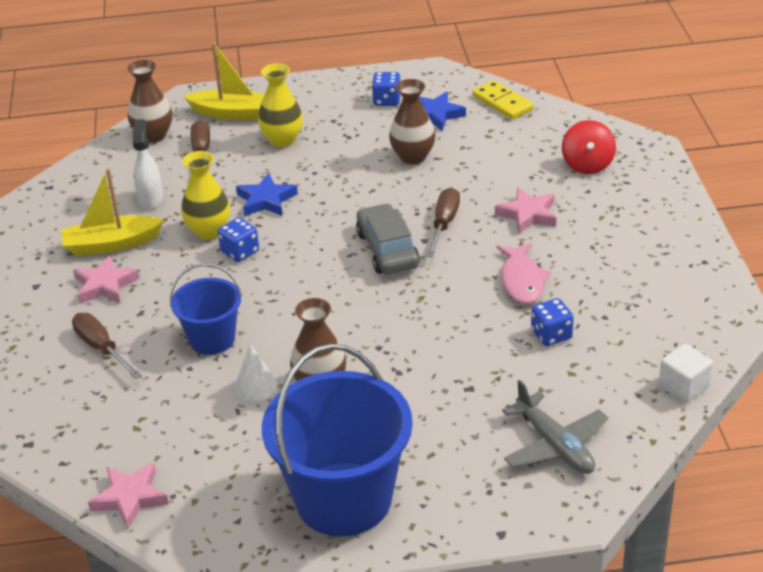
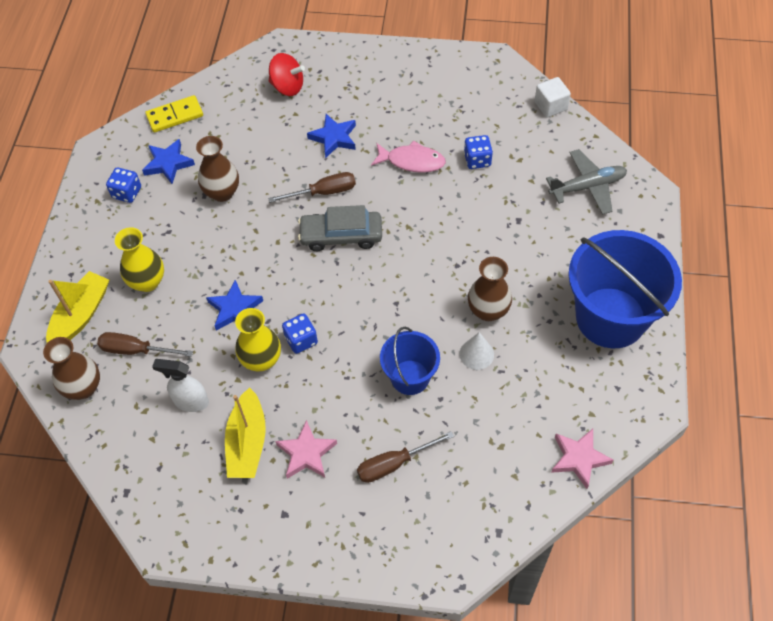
camera: 75 degrees left, 20 degrees up
brown screwdriver [426,188,460,257] -> brown screwdriver turned 135 degrees clockwise [268,172,356,203]
pink star [495,188,556,234] -> blue star [307,114,356,158]

